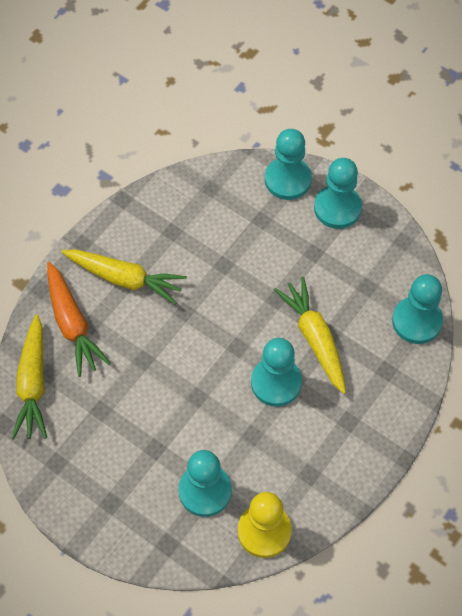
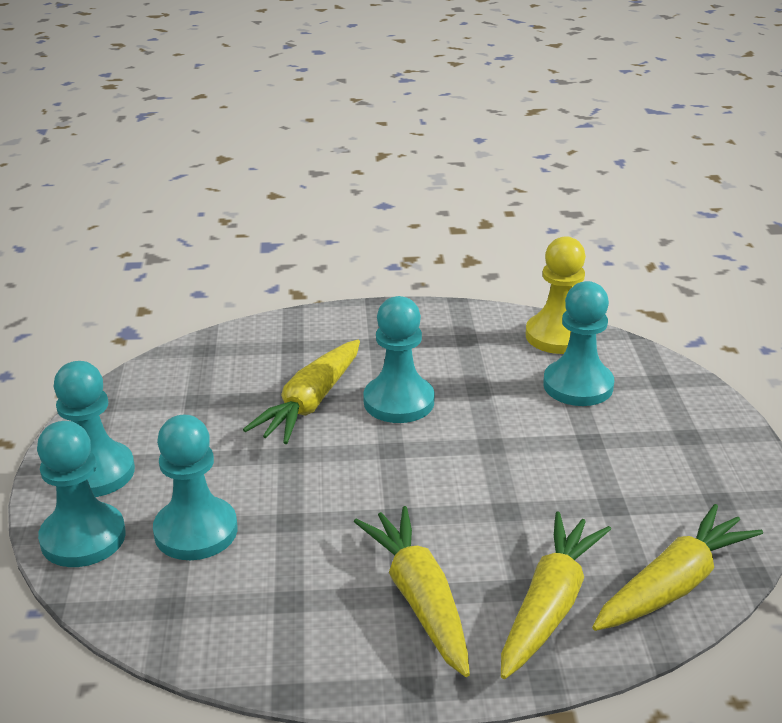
camera: 130 degrees left, 30 degrees down
orange carrot [47,262,111,377] -> yellow carrot [501,512,611,679]
turquoise pawn [392,274,443,344] -> turquoise pawn moved to [153,415,237,560]

